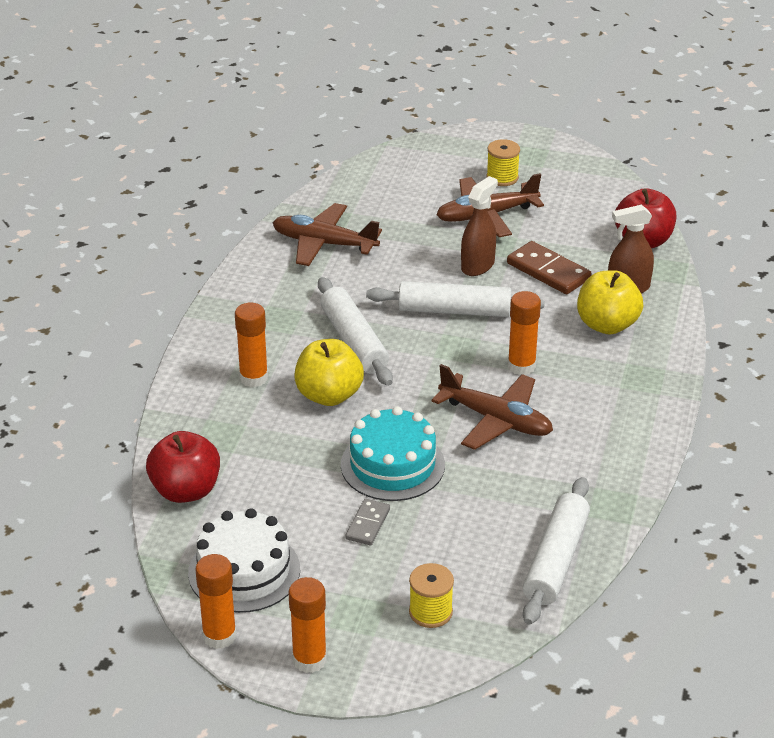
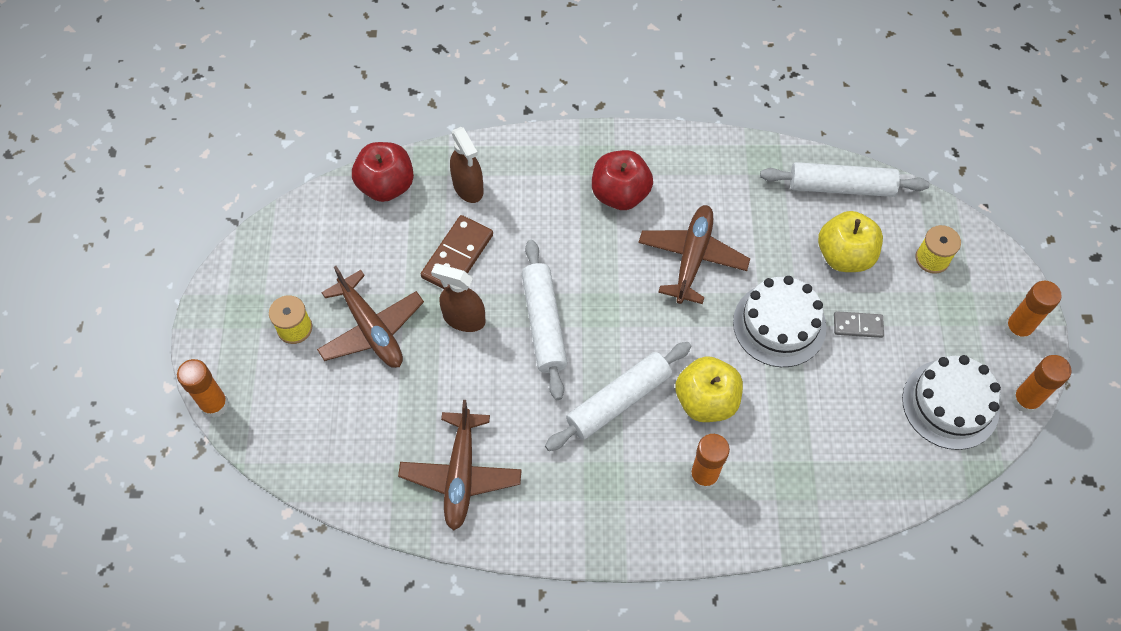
camera: 105 degrees left, 25 degrees up
red apple [146,431,220,503] -> red apple moved to [592,150,653,210]
turquoise cake [341,406,445,501] -> white cake [733,276,827,367]
orange glue stick [508,291,541,375] -> orange glue stick moved to [177,359,229,418]
yellow apple [577,270,643,335] -> yellow apple moved to [818,211,883,272]

